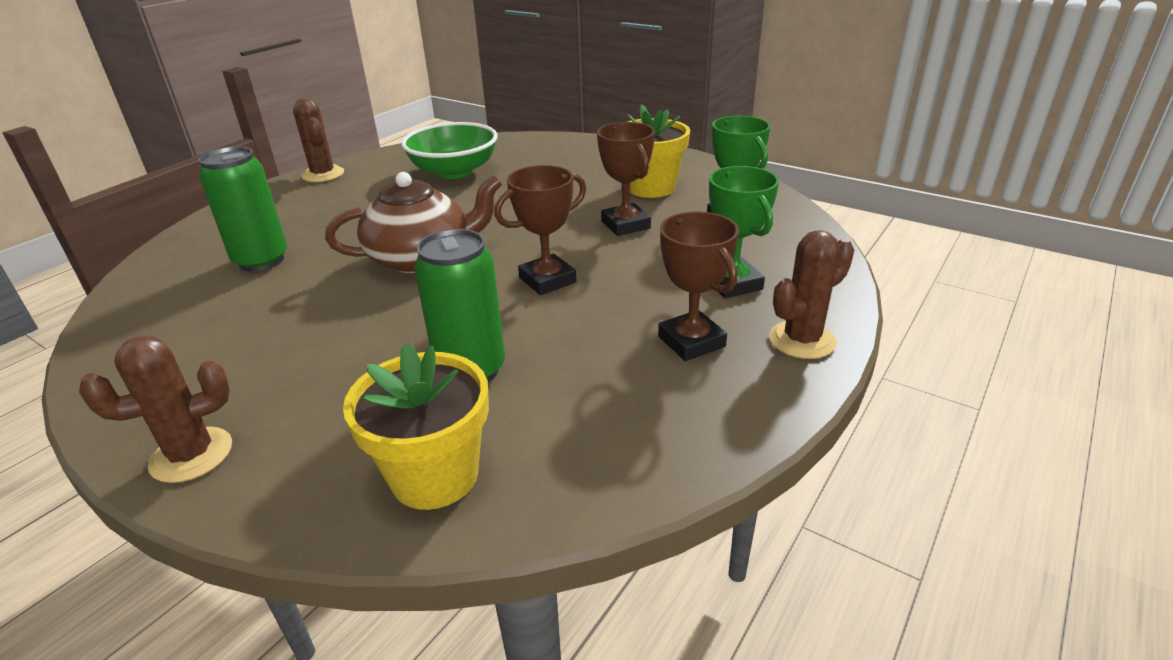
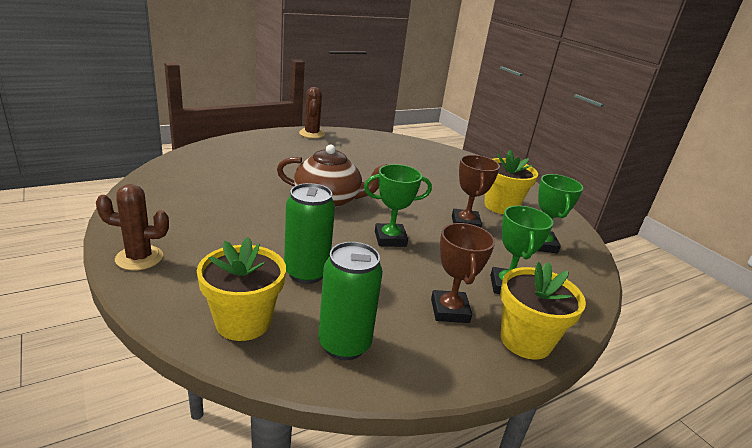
camera: 20 degrees right, 5 degrees down
green can [199,146,287,272] -> green can moved to [318,242,383,360]
green bowl [401,122,498,179] -> none
brown trophy [494,165,586,295] -> green trophy [364,164,432,247]
brown cactus [769,230,854,359] -> yellow flower pot [500,262,586,360]

